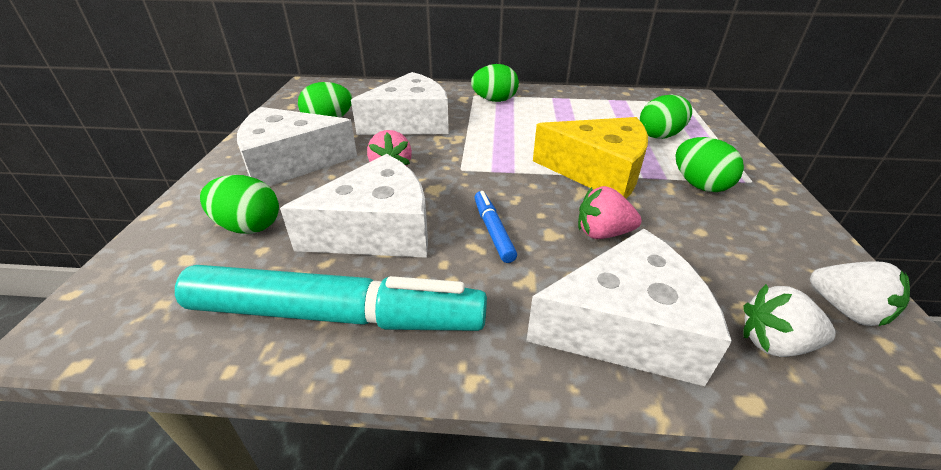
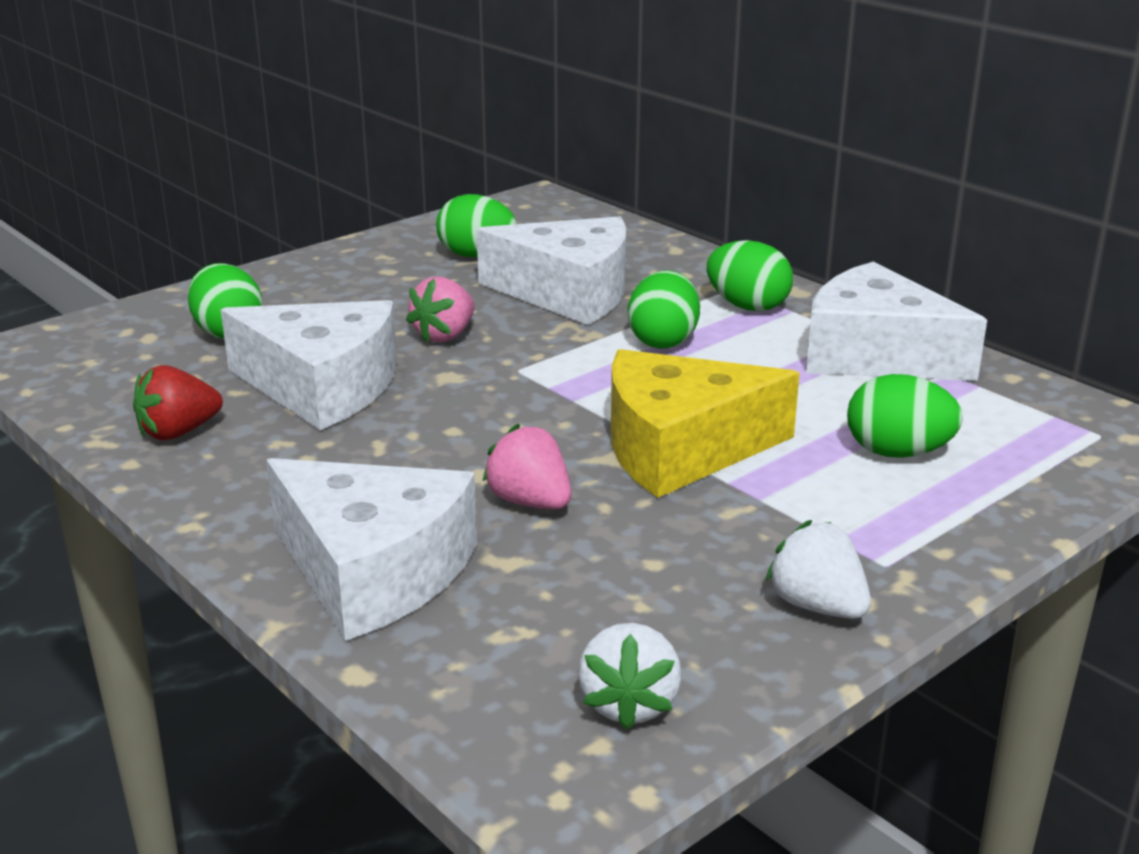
camera: 45 degrees right, 10 degrees down
turquoise marker [175,265,487,331] -> red strawberry [133,365,223,440]
white cheese [237,107,357,186] -> white cheese moved to [806,262,987,381]
blue marker [474,191,517,263] -> none
yellow cheese [533,117,648,199] -> yellow cheese turned 105 degrees clockwise [611,349,800,498]
green egg [675,137,744,192] -> green egg moved to [628,270,700,349]
white strawberry [743,284,836,357] -> white strawberry moved to [766,520,871,619]

